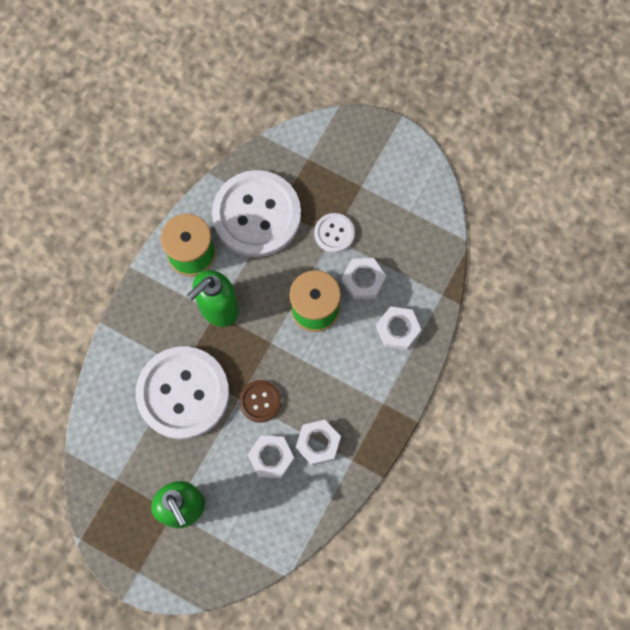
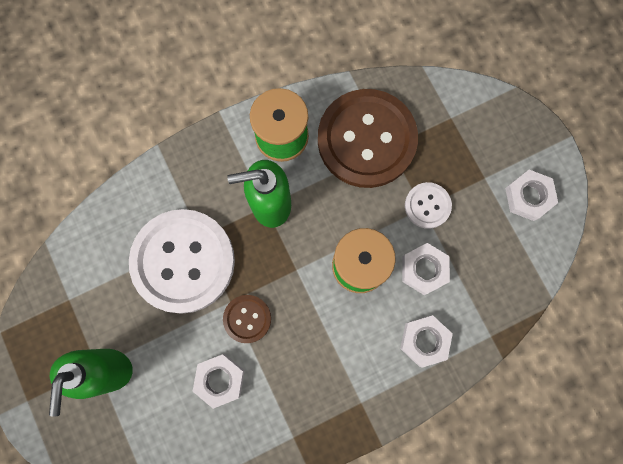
camera: 35 degrees right, 5 degrees up
white button [212,170,301,257] -> brown button [318,89,418,188]
white nut [296,420,341,465] -> white nut moved to [505,170,558,221]

